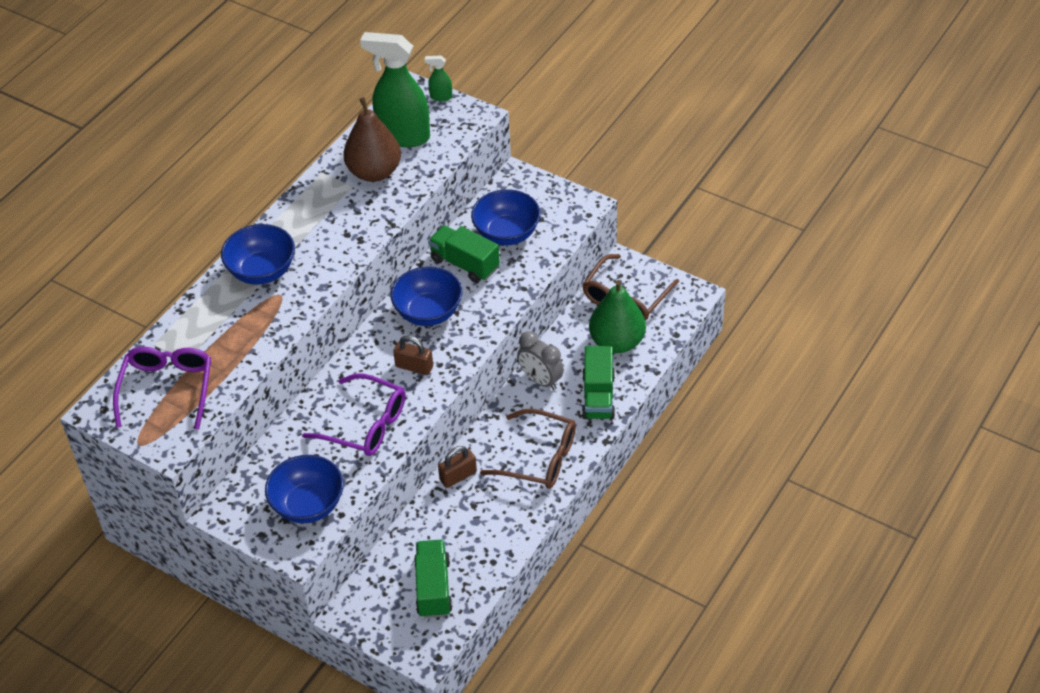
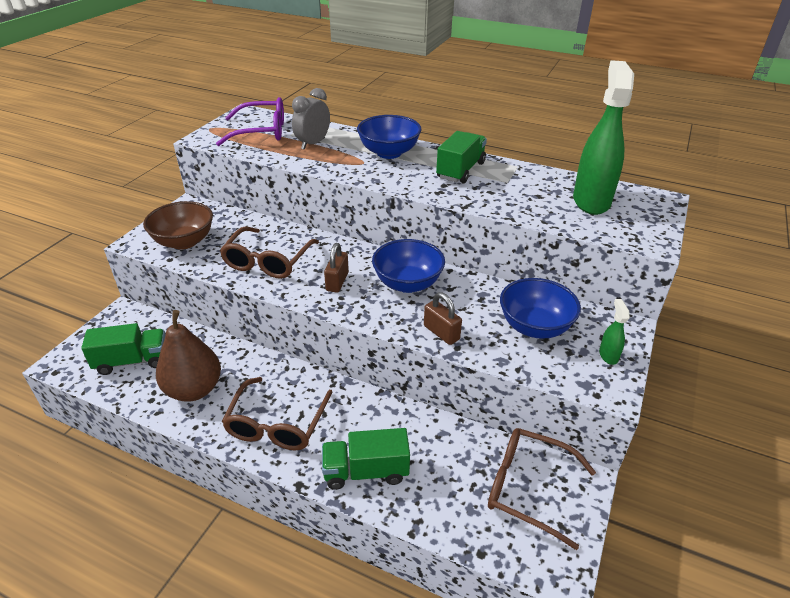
camera: 80 degrees right, 10 degrees down
blue bowl [265,455,344,523] -> brown bowl [143,201,213,250]
purple glasses [302,373,406,456] -> brown glasses [220,227,319,279]
brown pear [343,97,401,182] -> brown pear moved to [156,310,221,402]
green spray bottle [425,55,452,102] -> green spray bottle moved to [599,299,630,365]
green truck [428,225,500,283] -> green truck moved to [436,131,487,183]
brown padlock [438,446,477,488] -> brown padlock moved to [424,292,462,345]
grey clock [517,331,564,390] -> grey clock moved to [292,88,330,150]
green pear [589,280,646,353] -> none

